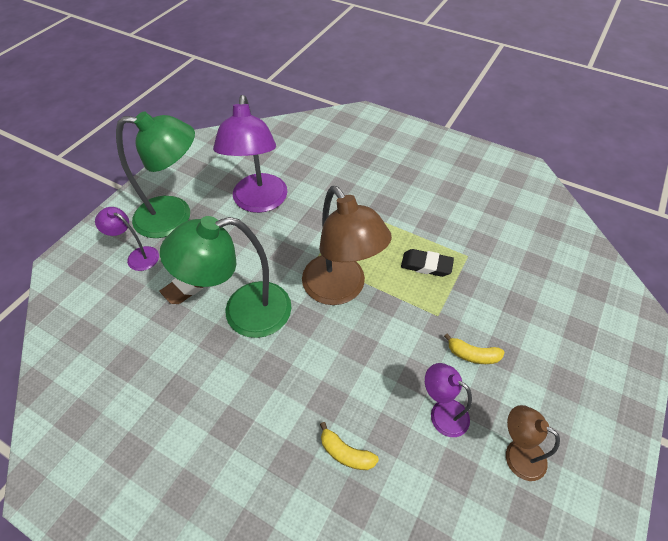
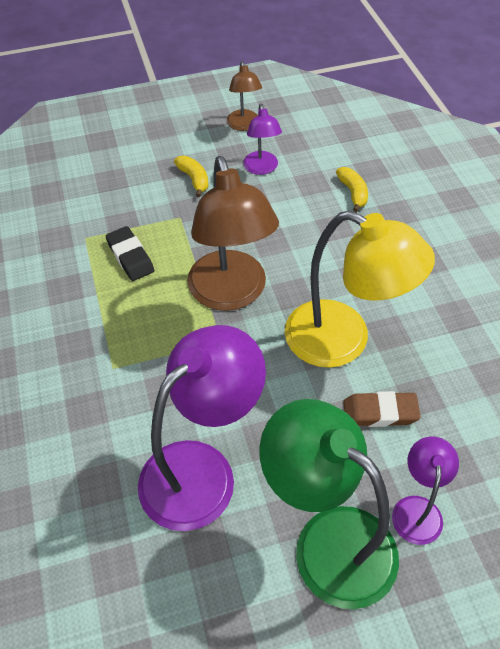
camera: 135 degrees left, 0 degrees up
purple lamp [95,207,159,271] -> purple lamp turned 150 degrees counterclockwise [392,436,459,545]
green lamp [160,216,292,338] -> yellow lamp [285,211,435,368]
brown lamp [302,186,392,305] -> brown lamp turned 150 degrees clockwise [187,156,279,311]

